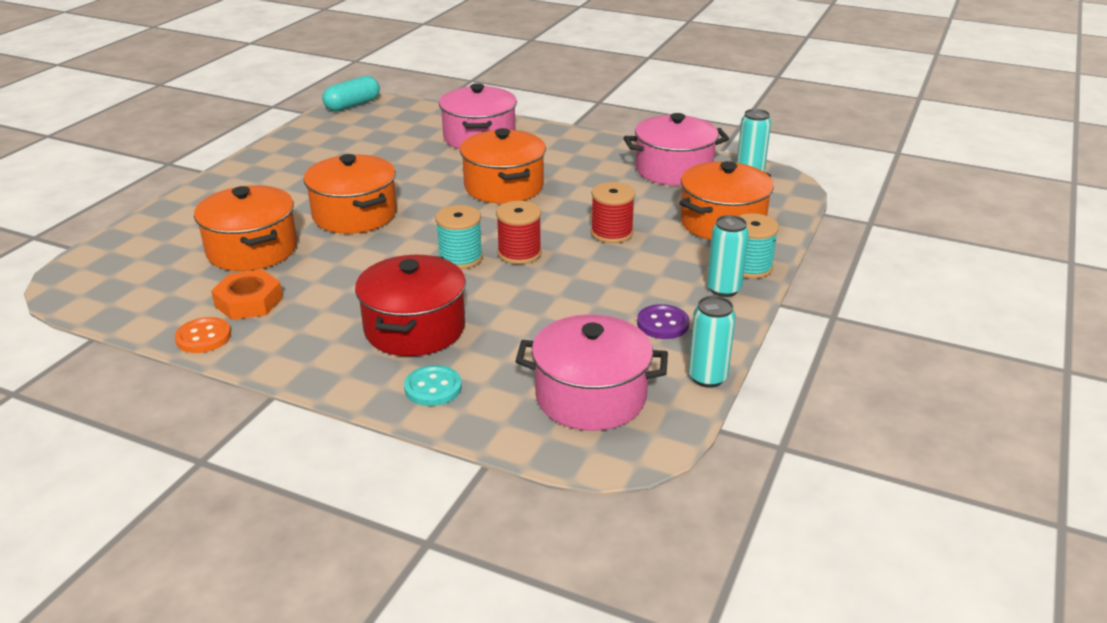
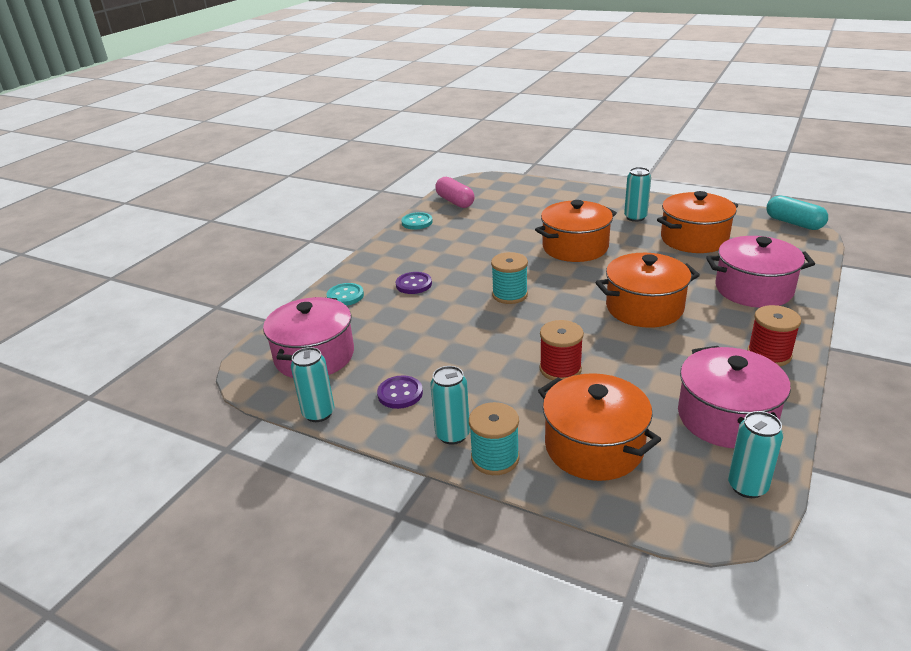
camera: 95 degrees right, 0 degrees up
orange button [175,317,231,353] -> turquoise button [401,212,433,229]
orange pot [194,185,297,271] -> orange pot moved to [657,191,738,253]
orange nut [211,270,283,320] -> none
red pot [355,255,466,356] -> purple button [396,272,432,294]
red spool [496,201,542,264] -> red spool moved to [747,305,801,366]
none -> pink capsule [435,177,475,208]
none -> turquoise can [624,167,651,222]

